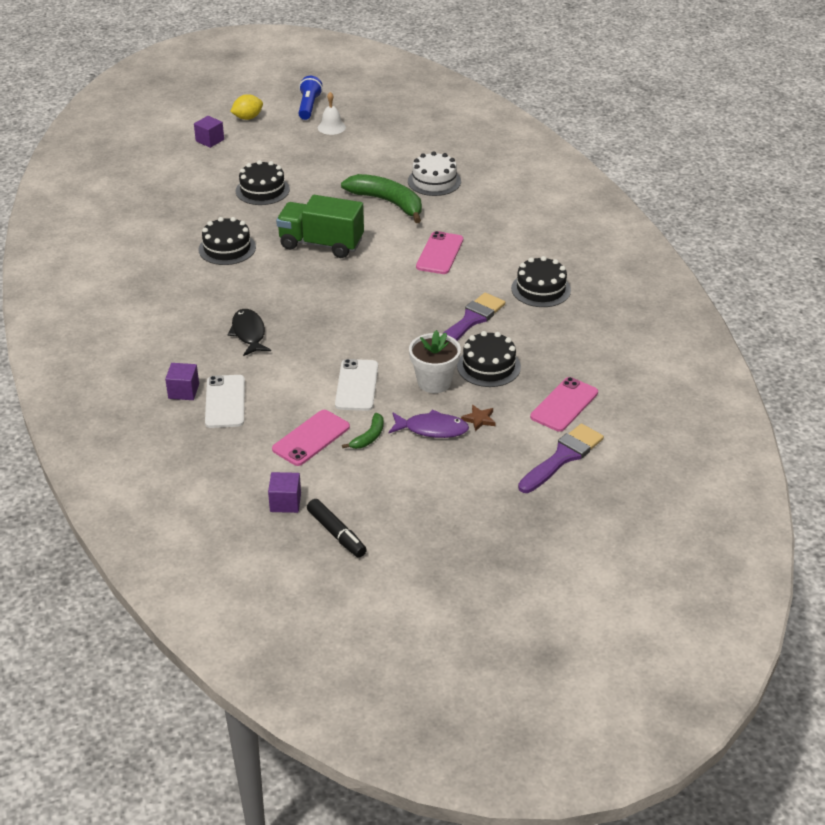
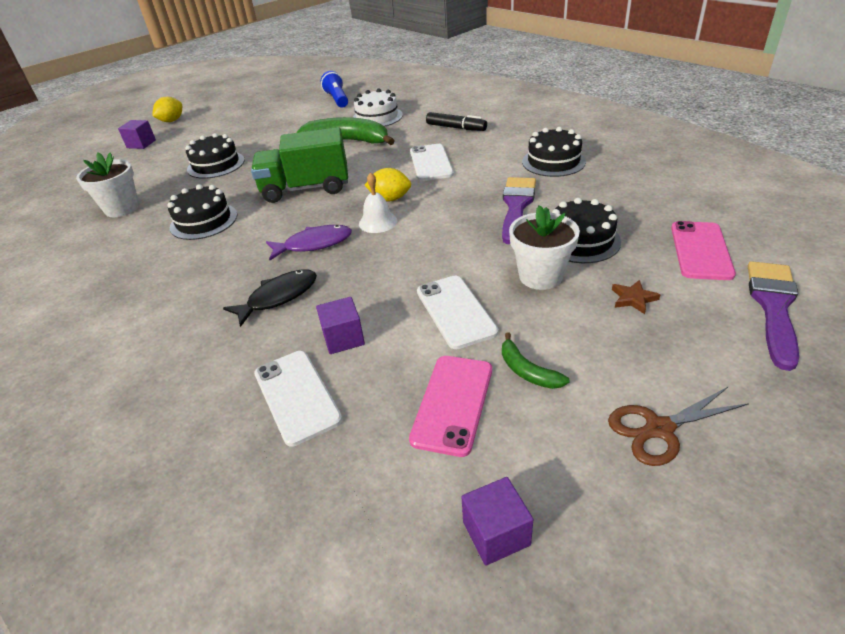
camera: 20 degrees left, 0 degrees up
purple cube [165,363,199,400] -> purple cube moved to [316,297,365,354]
black fish [227,309,271,356] -> black fish turned 90 degrees clockwise [223,269,317,327]
blue flashlight [298,76,323,120] -> blue flashlight moved to [321,71,348,108]
black marker [307,499,367,558] -> black marker moved to [426,112,487,131]
white bell [318,92,346,135] -> white bell moved to [359,172,397,233]
green banana [342,413,383,449] -> green banana turned 135 degrees clockwise [502,332,569,389]
purple fish [389,409,469,438] -> purple fish moved to [266,225,352,260]
pink phone [416,231,463,274] -> white phone [410,144,454,181]
none -> white flower pot [76,152,139,217]
none -> yellow lemon [365,168,411,202]
none -> brown scissors [608,387,749,466]

